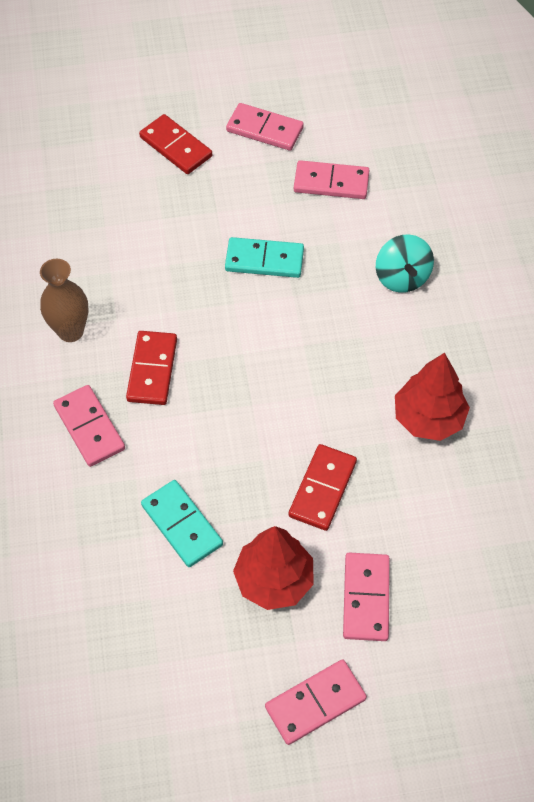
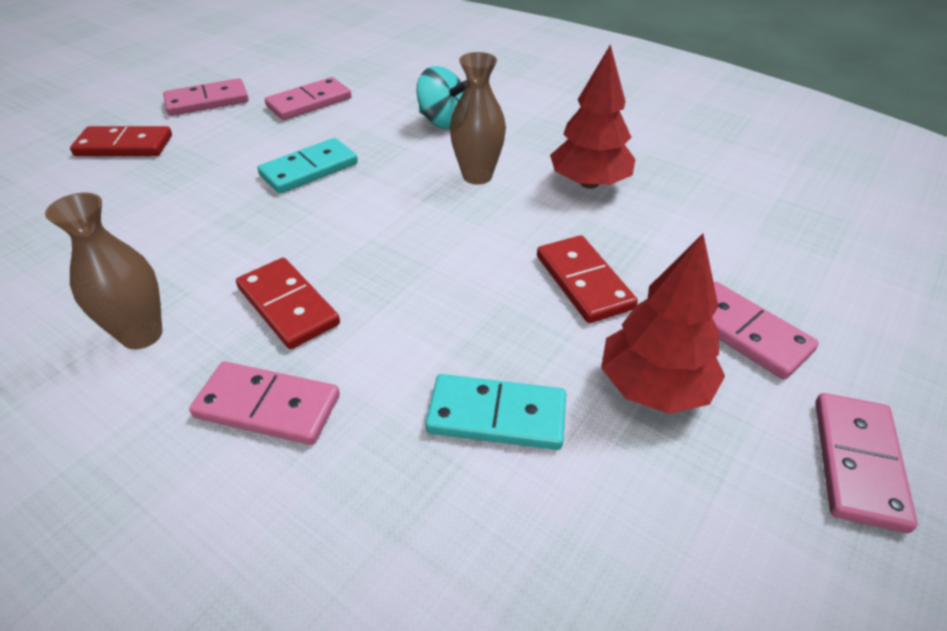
camera: 45 degrees left, 15 degrees down
none -> brown vase [450,52,506,185]

